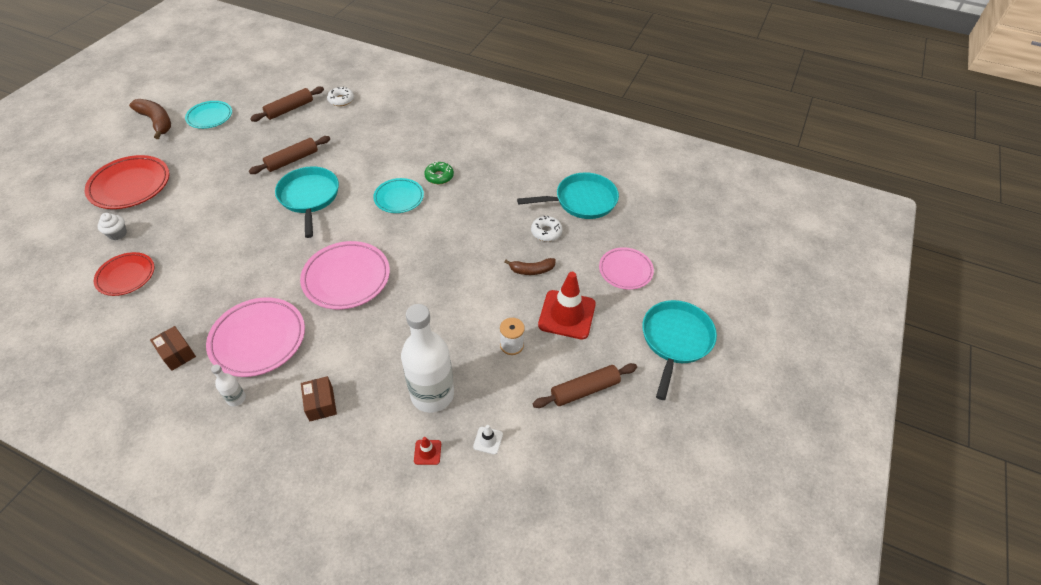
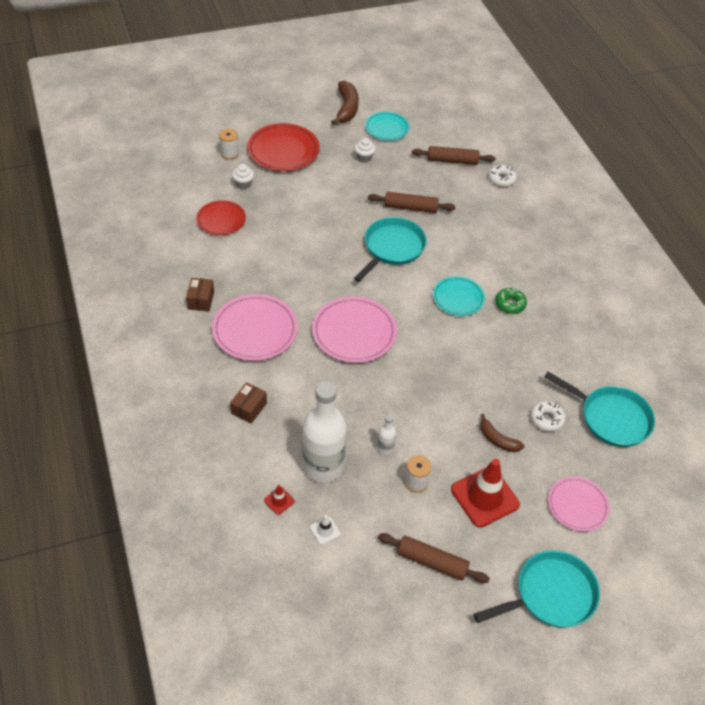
camera: 45 degrees right, 0 degrees up
white bottle [211,364,246,406] -> white bottle moved to [377,415,396,455]
none -> white spool [219,129,239,160]
none -> white cupcake [355,138,376,163]

